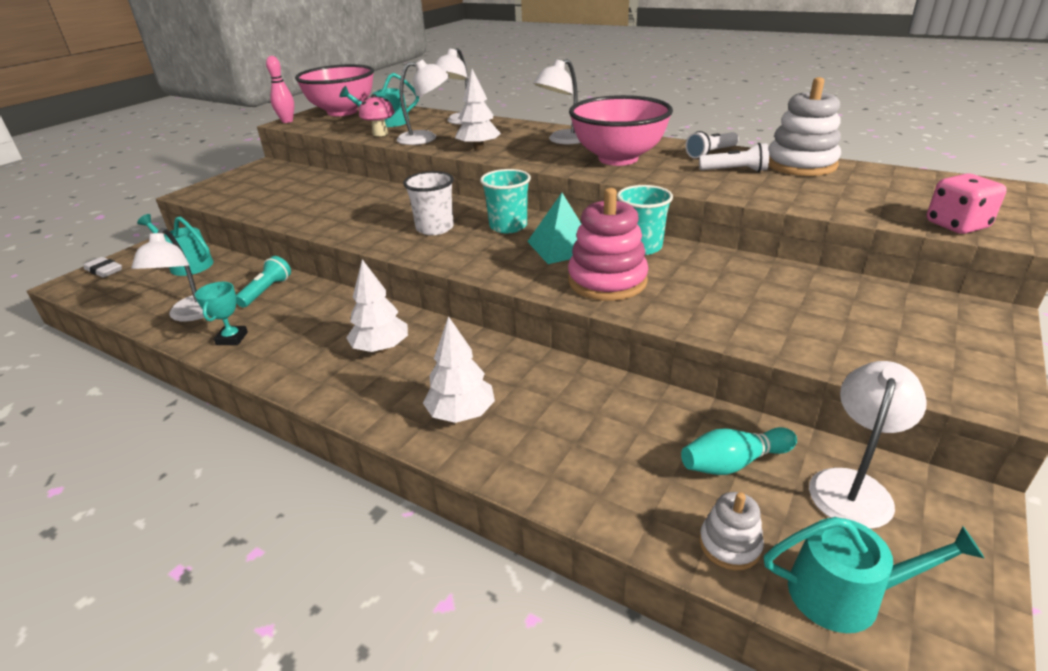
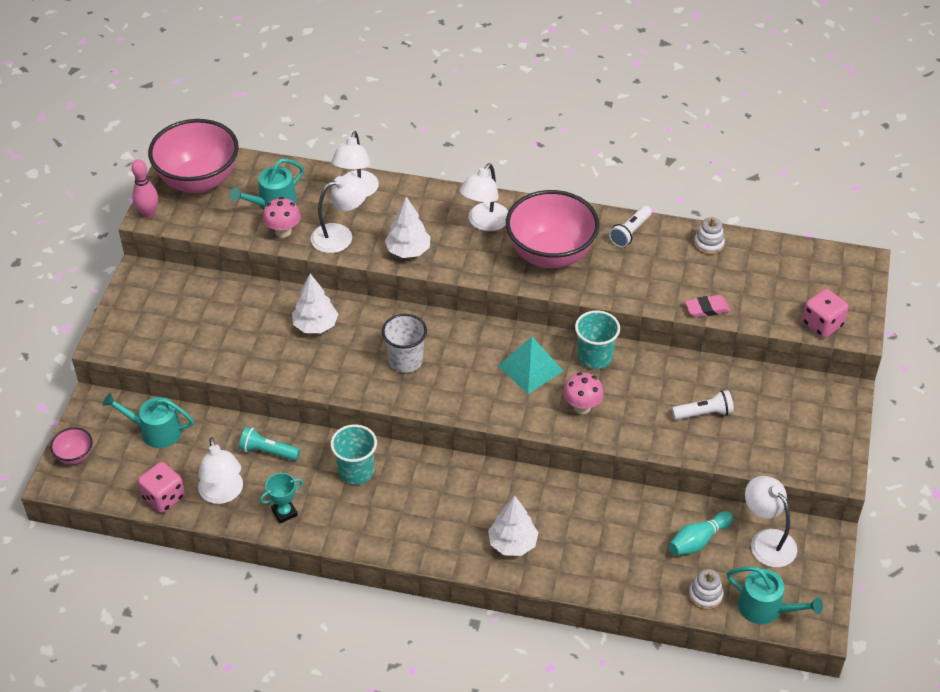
camera: 20 degrees left, 15 degrees up
white eraser [84,257,122,278] -> pink bowl [50,427,93,464]
turquoise trophy [195,282,248,345] -> turquoise trophy turned 75 degrees clockwise [260,473,303,523]
turquoise flashlight [236,256,291,308] -> turquoise flashlight turned 75 degrees counterclockwise [239,427,300,461]
white tree [346,259,408,353] -> white tree moved to [292,274,338,333]
turquoise cup [480,169,531,233] -> turquoise cup moved to [331,424,377,485]
pink stacking toy [568,188,649,301] -> pink mushroom [563,372,604,414]
white flashlight [699,143,769,172] -> white flashlight moved to [672,390,734,420]
turquoise watering can [764,517,985,633] -> turquoise watering can turned 45 degrees clockwise [727,566,823,624]
white stacking toy [768,77,841,176] -> white stacking toy [694,217,725,255], size x0.51
white lamp [809,361,927,529] -> white lamp turned 45 degrees counterclockwise [745,476,797,568]
none -> pink dice [138,462,185,513]
none -> pink eraser [685,295,730,317]

